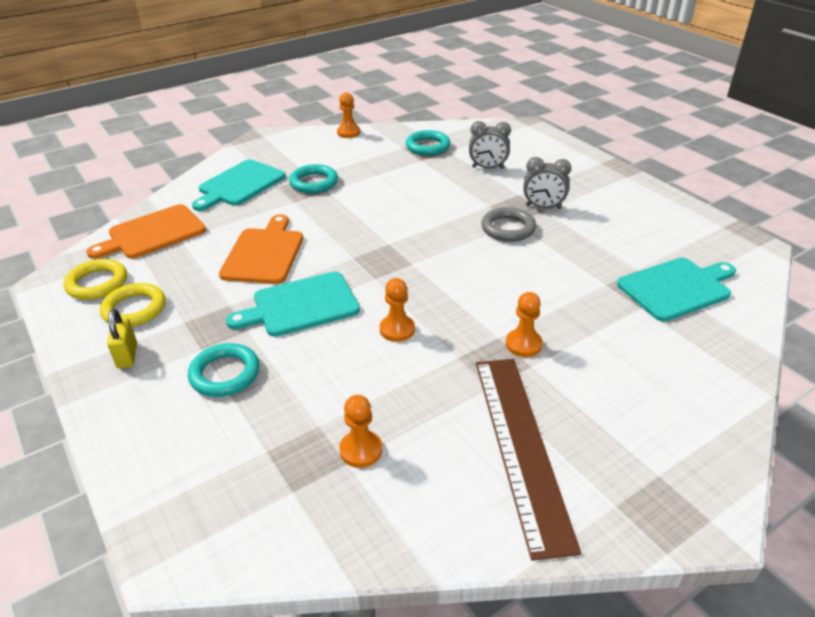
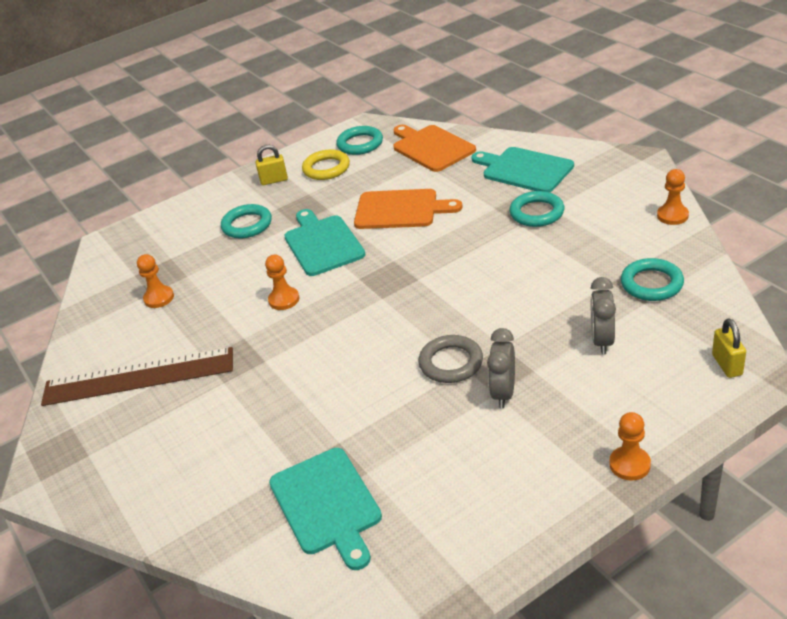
camera: 95 degrees right, 0 degrees up
yellow ring [64,259,127,300] -> turquoise ring [336,126,383,155]
orange pawn [505,292,543,357] -> orange pawn moved to [609,412,651,481]
none -> yellow padlock [712,318,746,378]

